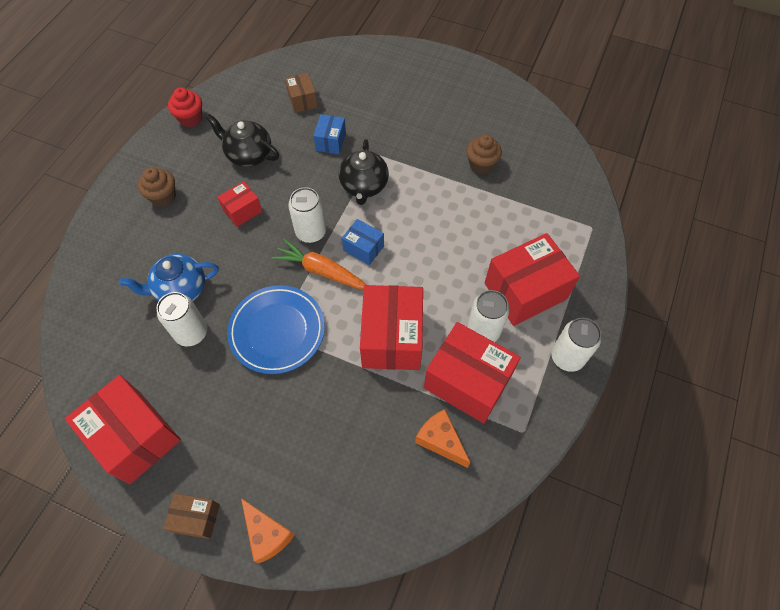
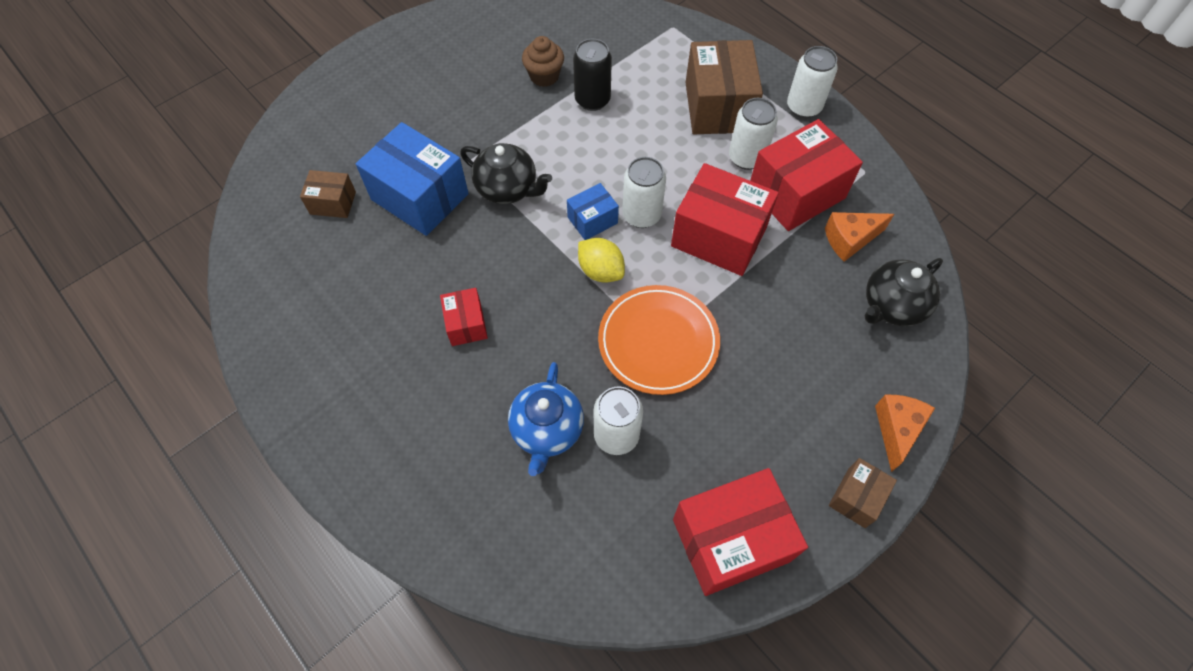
camera: 65 degrees left, 0 degrees up
brown cupcake [138,167,176,207] -> none
red cupcake [168,87,202,127] -> none
black teapot [206,114,279,167] -> black teapot moved to [865,258,943,326]
blue plate [227,285,325,374] -> orange plate [598,285,720,395]
orange cheese [241,498,295,563] -> orange cheese turned 60 degrees counterclockwise [875,395,935,472]
orange carrot [272,239,367,289] -> yellow lemon [578,238,625,283]
white can [288,187,326,243] -> white can moved to [622,157,666,228]
blue box [313,114,346,154] -> blue box [356,122,469,236], size x1.95
red box [485,233,580,326] -> brown box [685,40,763,134]
none -> black can [573,39,612,111]

